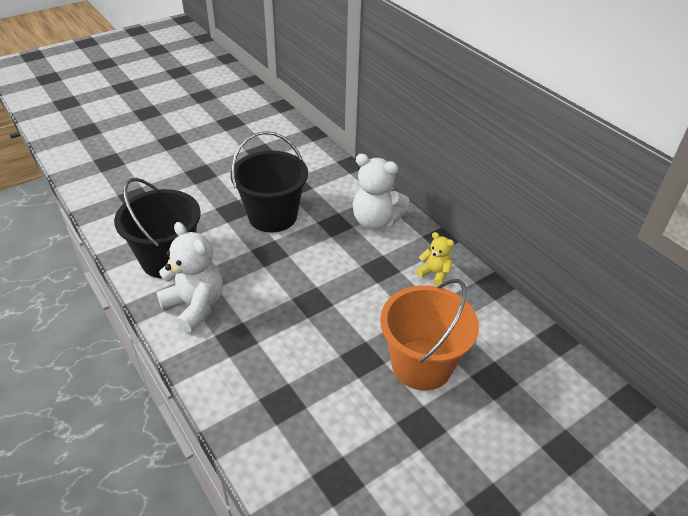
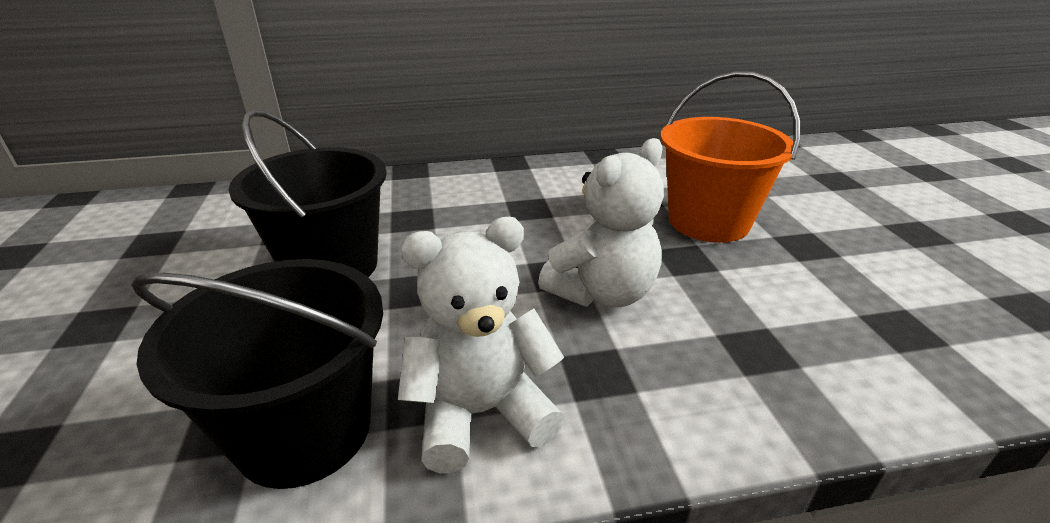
camera: 65 degrees left, 10 degrees down
white teddy bear [351,154,410,230] -> white teddy bear moved to [538,138,664,307]
yellow teddy bear [416,232,454,286] -> none

